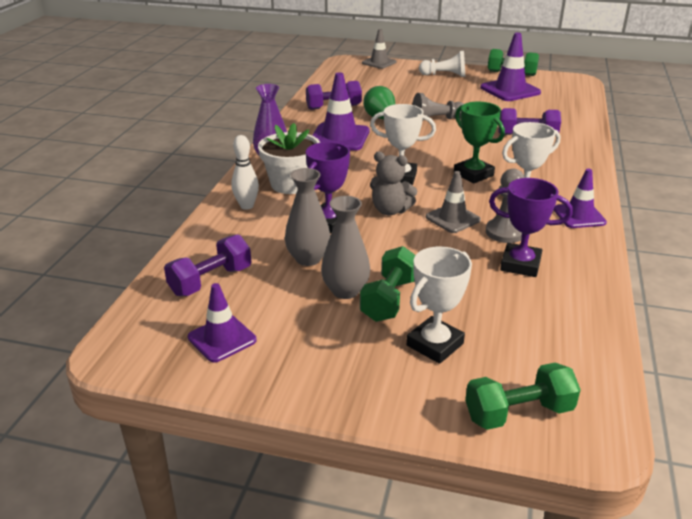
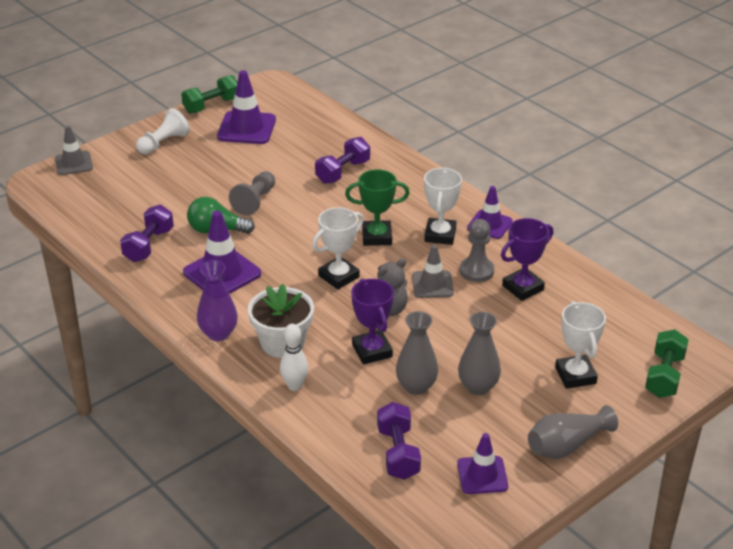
camera: 55 degrees left, 5 degrees up
green dumbbell [360,246,415,322] -> none
none -> grey vase [528,405,618,459]

